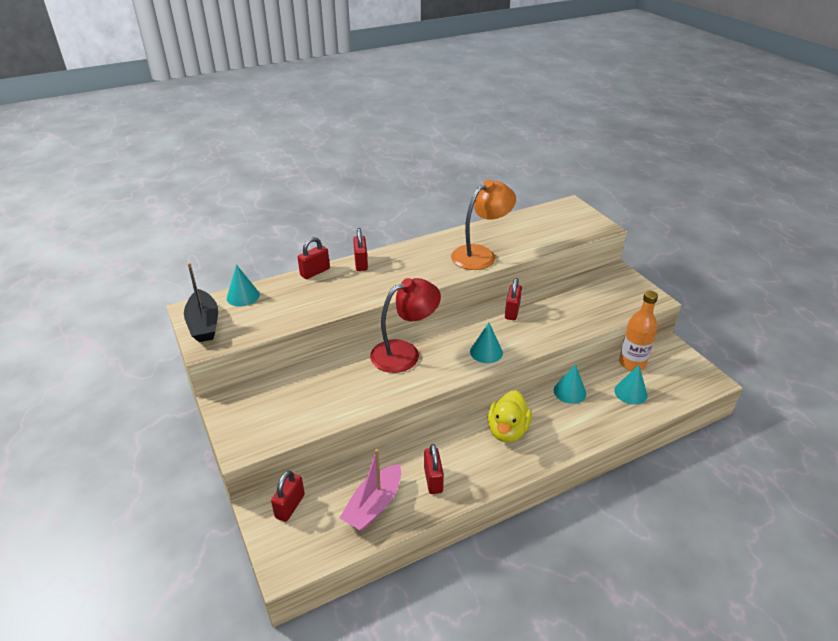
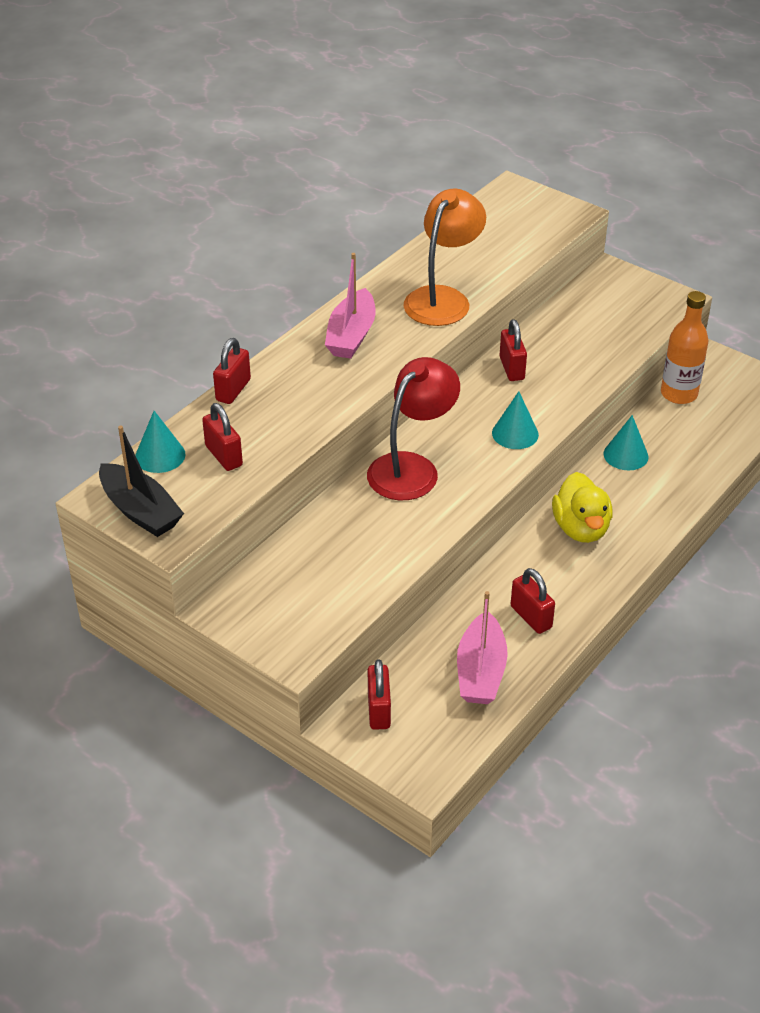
camera: 25 degrees left, 5 degrees up
red padlock [353,228,368,271] -> red padlock moved to [202,403,243,471]
turquoise cone [614,365,648,405] -> none
none -> pink boat [325,253,376,359]

